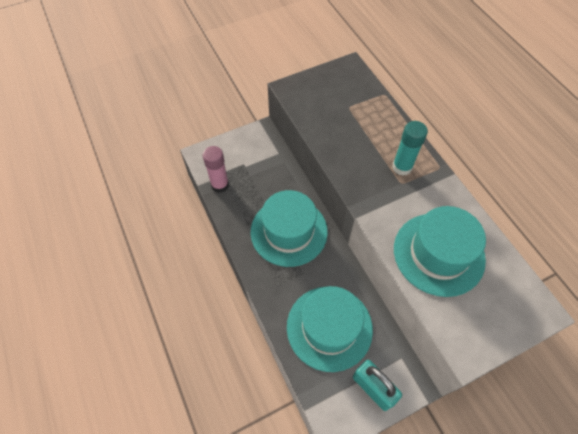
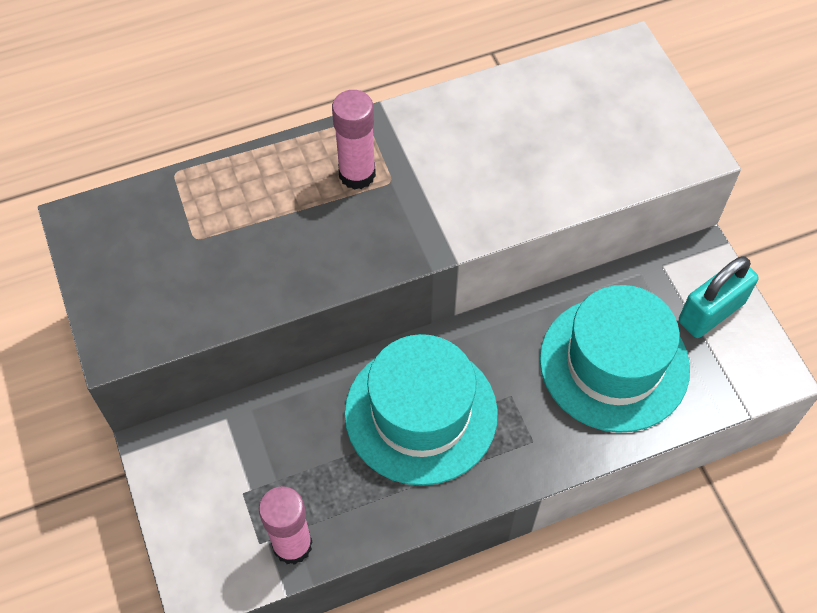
camera: 85 degrees left, 0 degrees up
turquoise glue stick [392,121,428,176] -> pink glue stick [332,90,376,190]
turquoise hat [394,206,486,297] -> none

